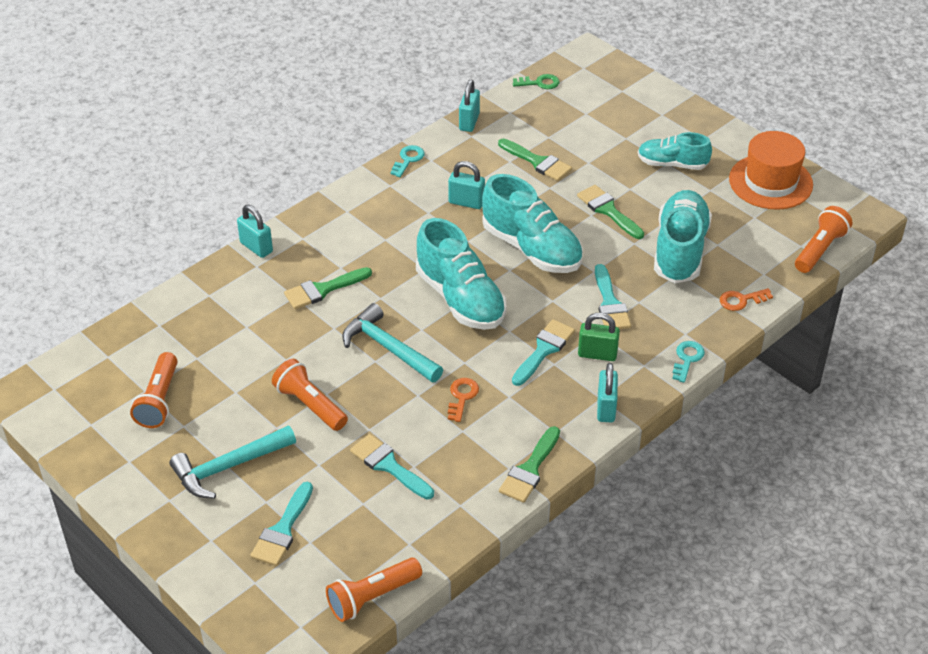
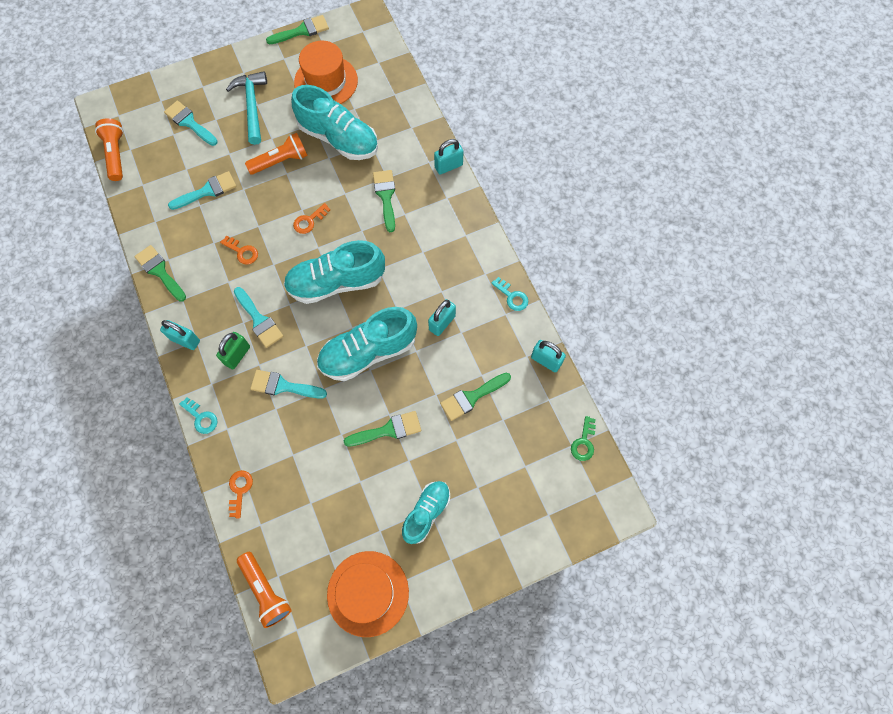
camera: 110 degrees right, 25 degrees up
orange flashlight [130,352,178,428] -> orange hat [294,41,358,104]
turquoise hammer [342,303,443,382] -> orange key [293,203,330,234]
turquoise shoe [654,190,712,283] -> turquoise shoe moved to [291,85,378,160]
none -> green brush [266,15,329,45]

